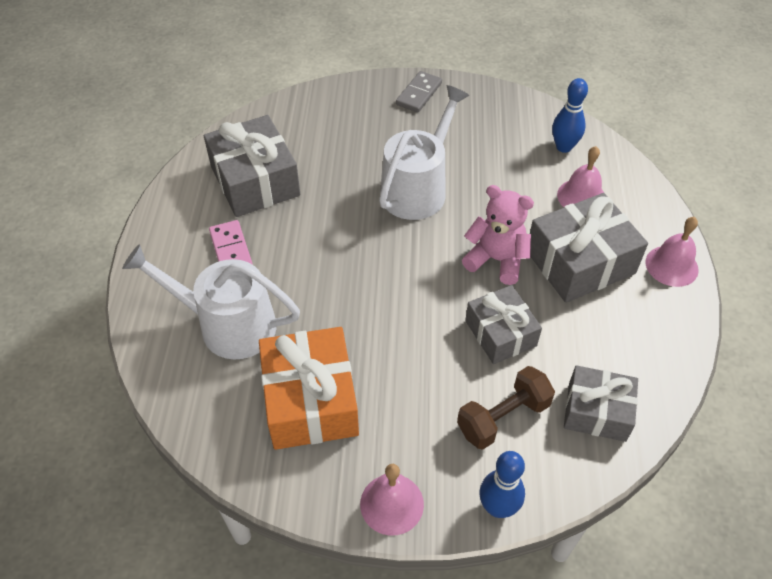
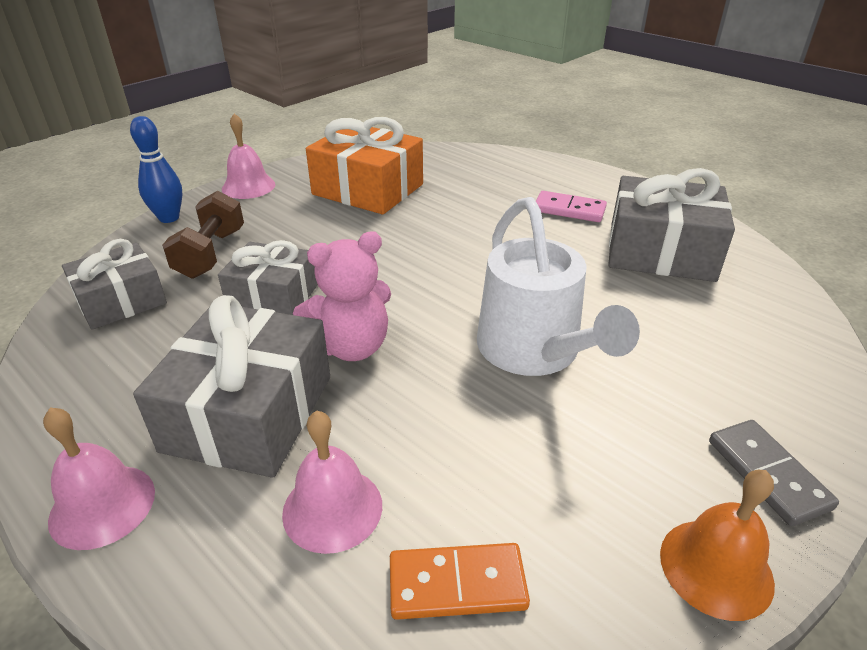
camera: 130 degrees right, 15 degrees down
white watering can [122,244,300,359] -> none
blue bowling pin [552,78,588,153] -> orange domino [390,543,530,620]
none -> orange bell [660,470,775,621]

